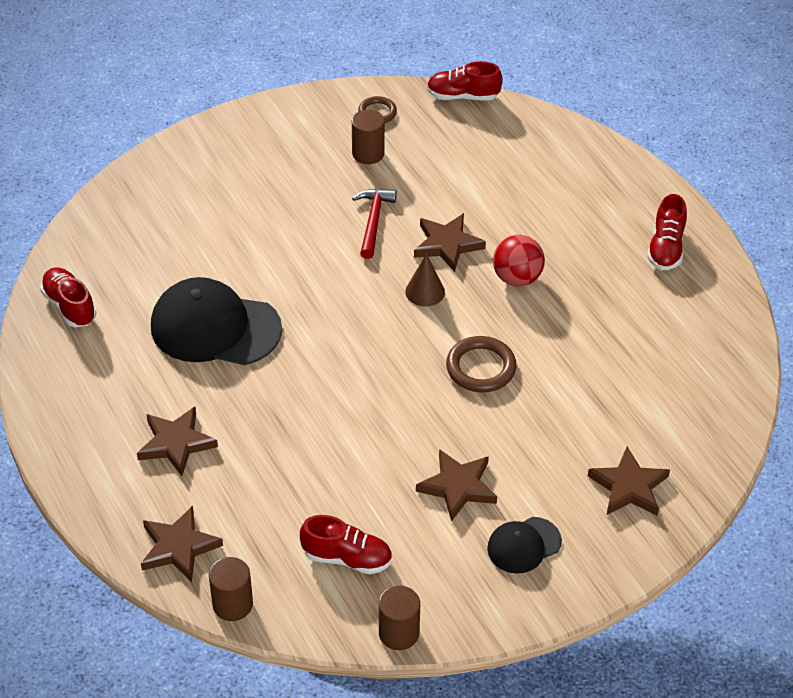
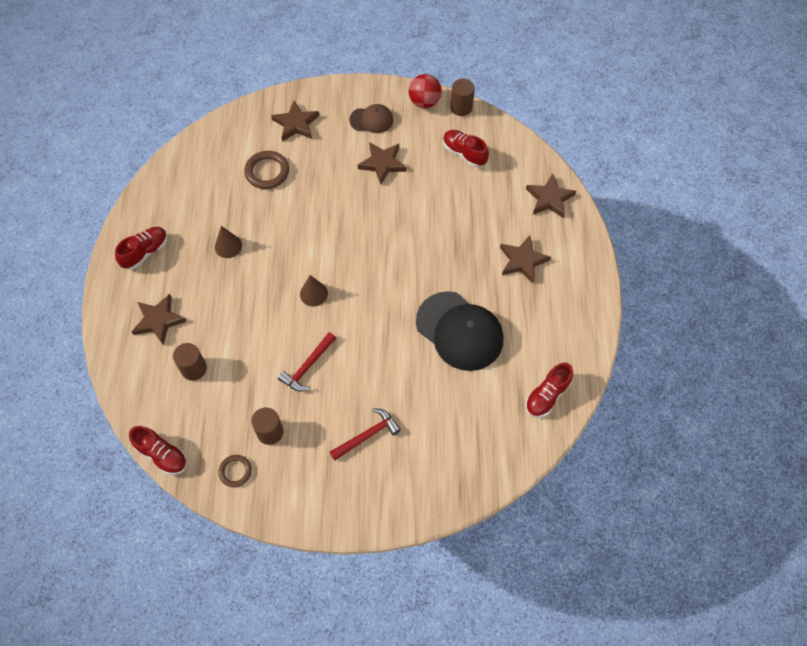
camera: 150 degrees left, 15 degrees up
red shoe [40,267,96,327] -> red shoe turned 45 degrees clockwise [525,362,573,418]
brown cylinder [209,557,253,621] -> brown cylinder moved to [173,343,207,381]
brown star [414,213,486,272] -> brown star moved to [131,294,187,345]
brown ring [446,336,517,392] -> brown ring moved to [244,151,289,189]
black cap [487,517,562,574] -> brown cap [349,104,393,133]
red ball [493,235,545,286] -> red ball moved to [409,74,442,108]
none -> brown cone [215,226,242,258]
none -> red hammer [330,408,401,461]

